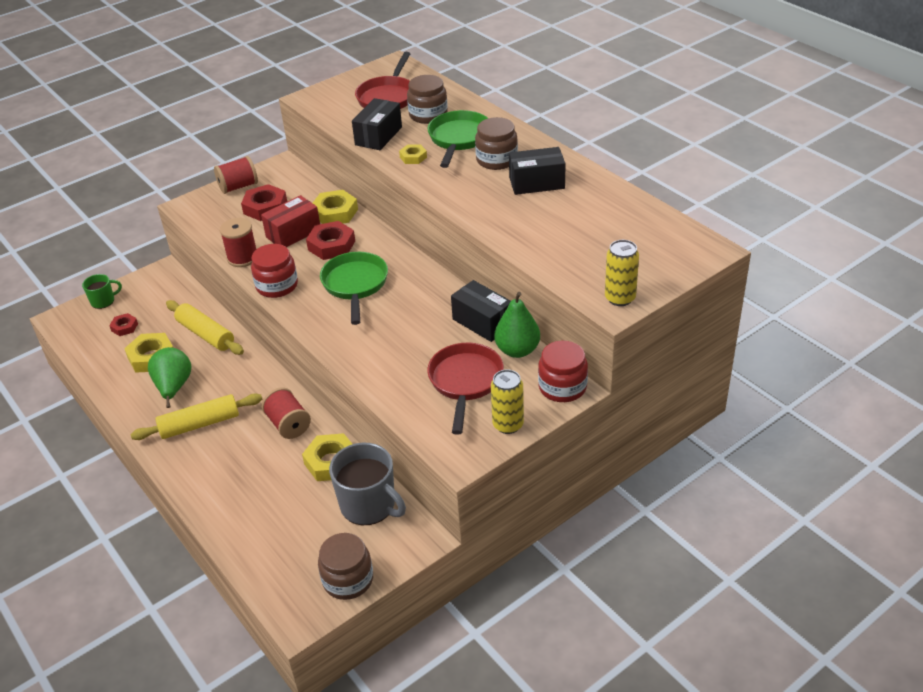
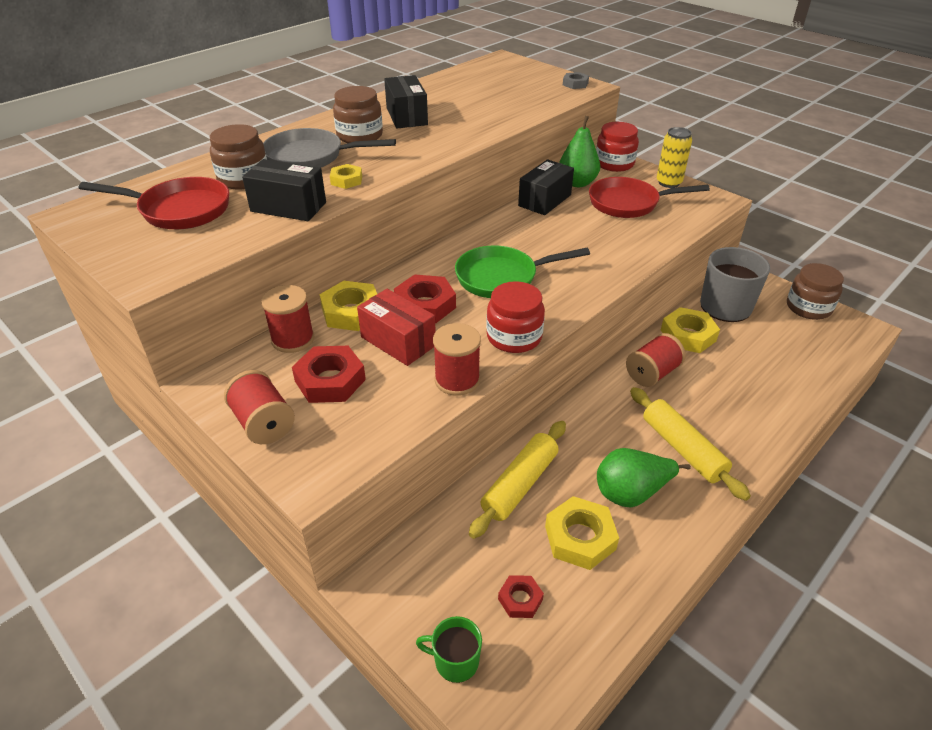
camera: 100 degrees left, 0 degrees up
green mug [82,274,122,309] -> green mug turned 45 degrees counterclockwise [416,616,482,683]
green pan [428,110,488,168] -> grey pan [263,128,396,168]
yellow can [605,240,639,306] -> grey nut [563,72,589,89]
none -> red spool [261,285,314,353]

